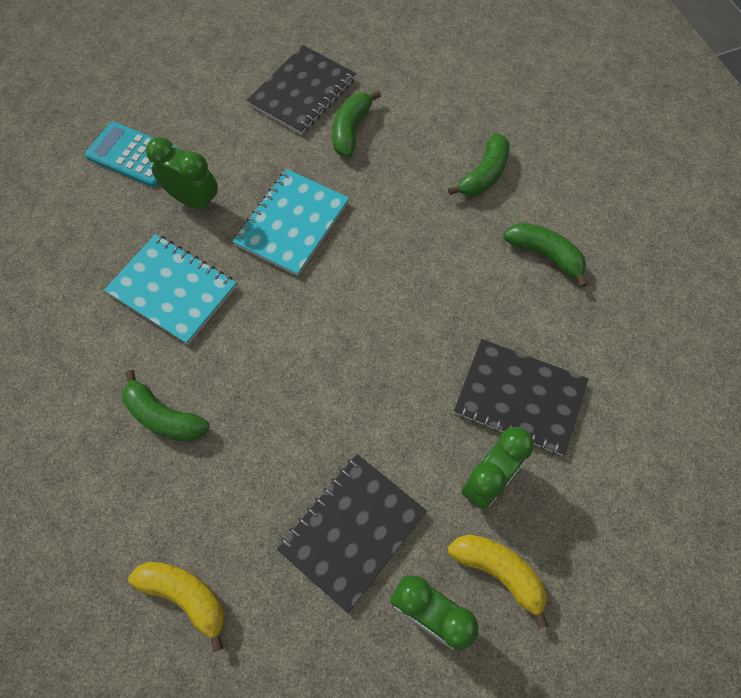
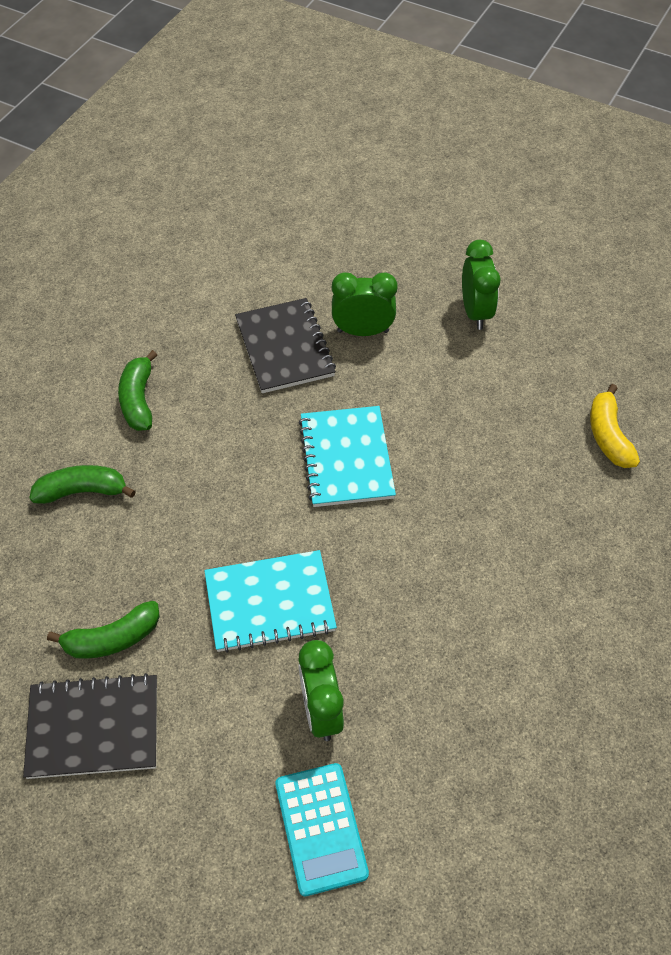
camera: 130 degrees left, 10 degrees down
turquoise notebook [104,234,237,345] -> turquoise notebook moved to [299,406,396,507]
green banana [122,370,209,442] -> none
black notebook [277,454,427,613] -> none
yellow banana [448,534,548,629] -> none

